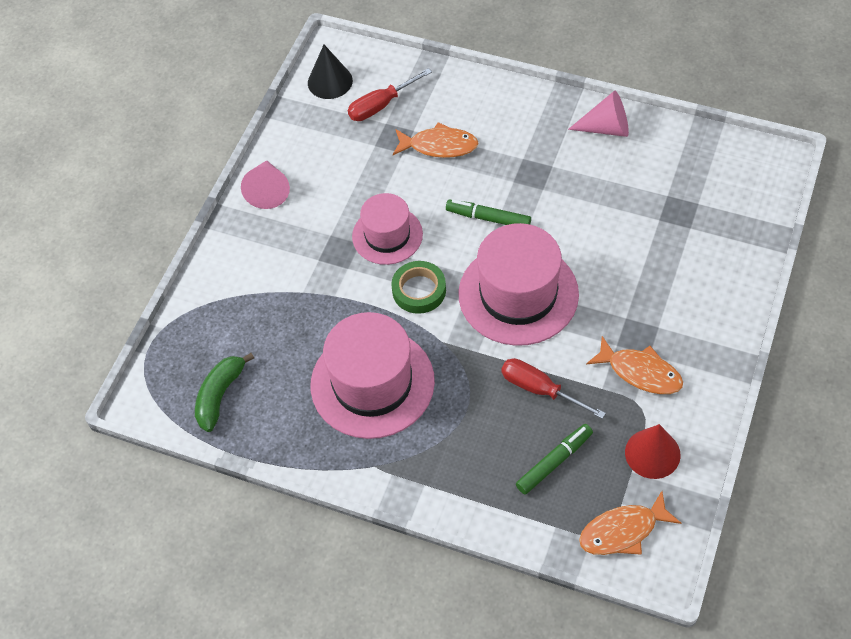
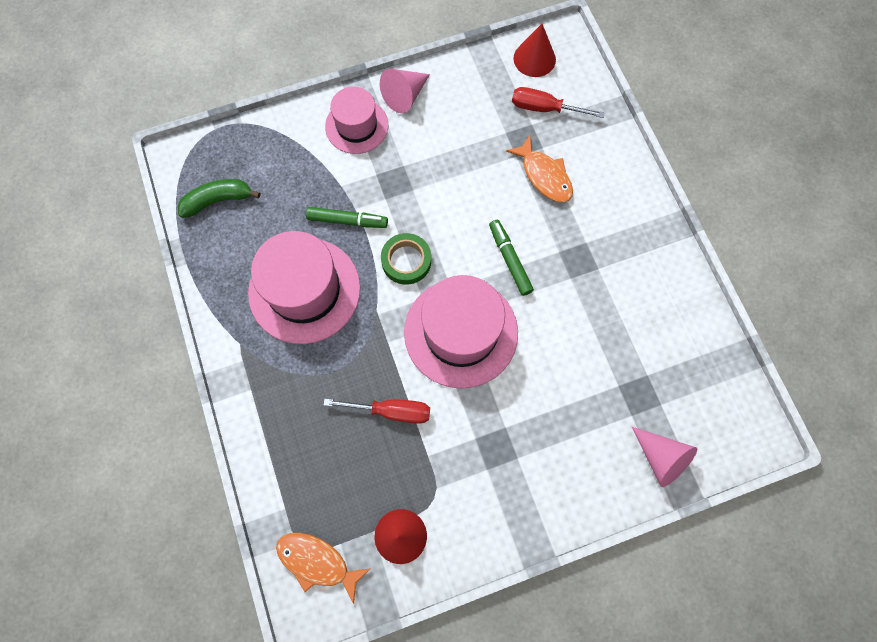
camera: 45 degrees right, 15 degrees up
black cone [308,45,353,99] -> red cone [513,24,556,77]
pink hat [352,193,423,265] -> pink hat moved to [325,87,388,154]
red screwdriver [501,358,606,419] -> red screwdriver turned 105 degrees clockwise [324,399,430,424]
green marker [516,424,593,495] -> green marker moved to [306,207,388,228]
pink cone [568,91,629,137] -> pink cone moved to [632,427,697,487]
orange fish [586,336,683,394] -> none

